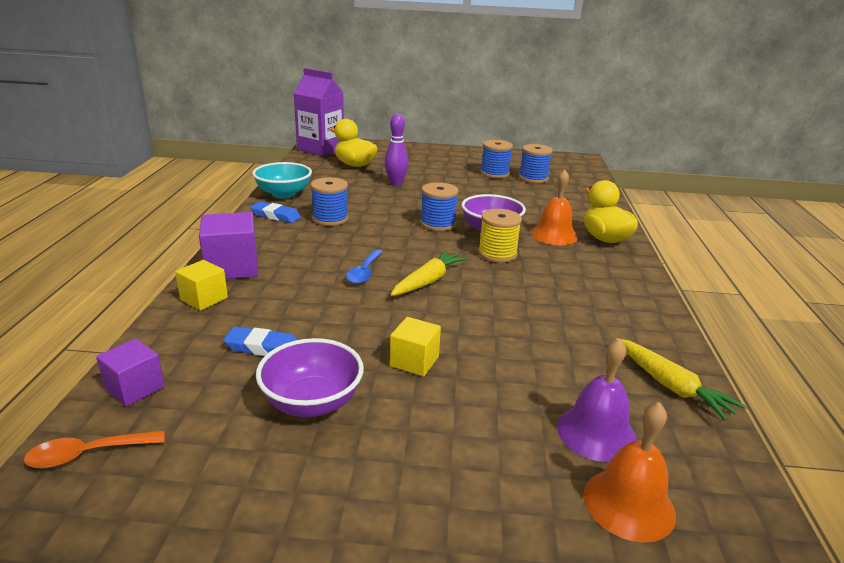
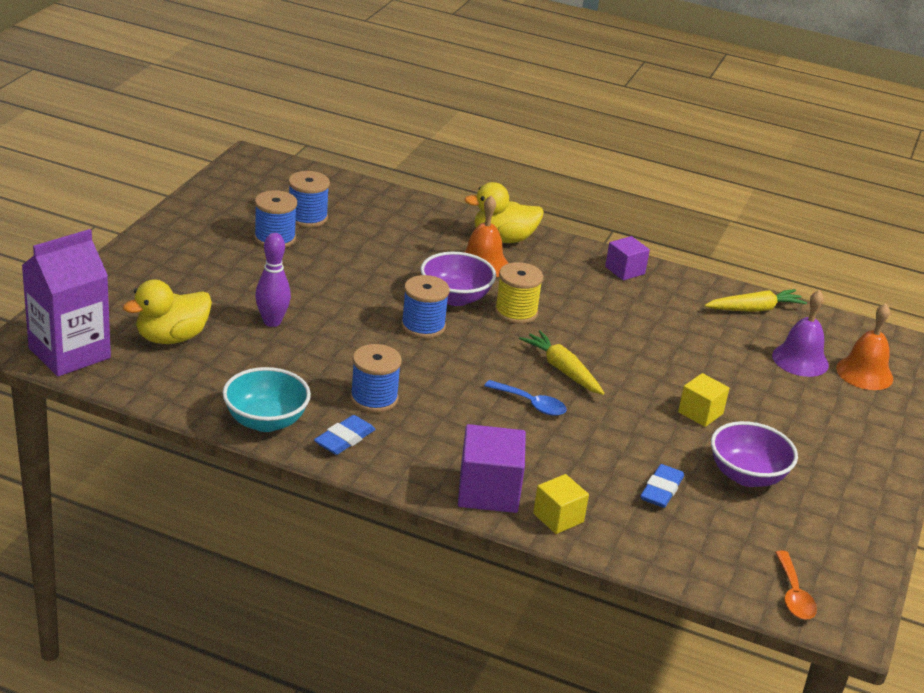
camera: 75 degrees left, 5 degrees up
purple cube [96,338,165,407] -> purple cube moved to [605,236,650,280]

